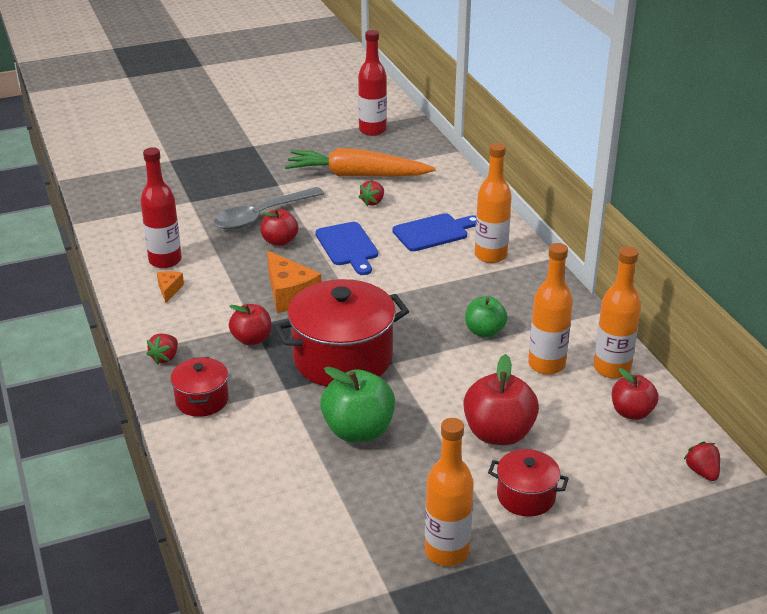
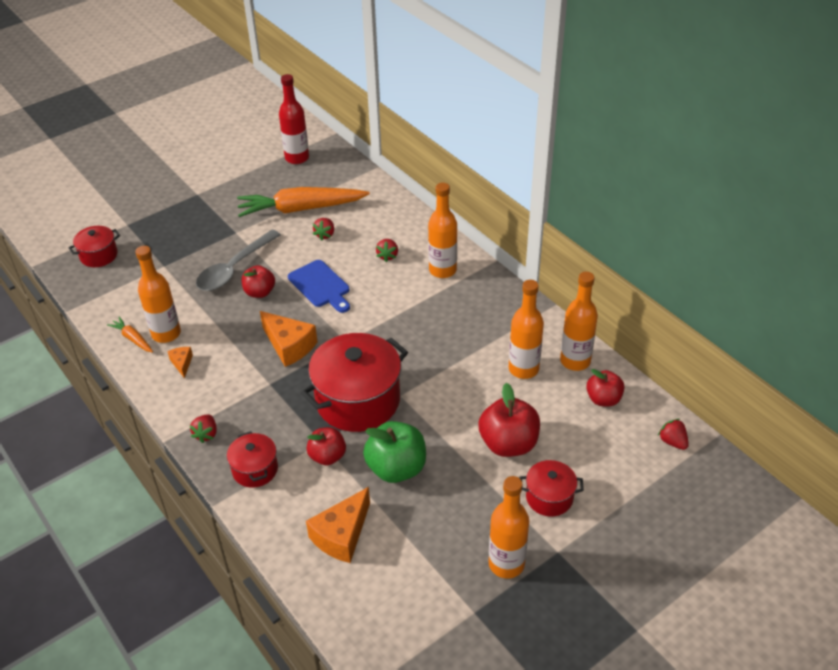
camera: 15 degrees left, 10 degrees up
red bottle [140,147,182,268] -> orange bottle [135,246,181,343]
red apple [229,304,271,345] -> red apple moved to [307,427,346,466]
blue cutting board [392,213,476,251] -> red strawberry [376,239,398,262]
green apple [465,296,508,338] -> none
none -> red pot [69,226,120,267]
none -> orange carrot [107,317,153,352]
none -> orange cheese [306,487,370,563]

